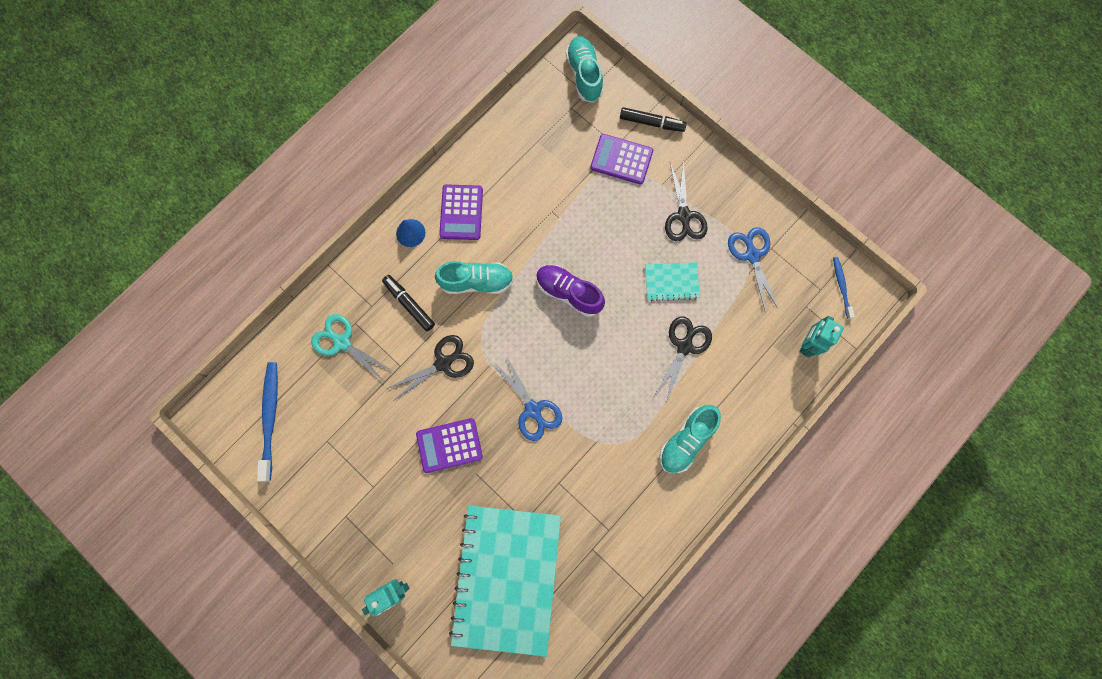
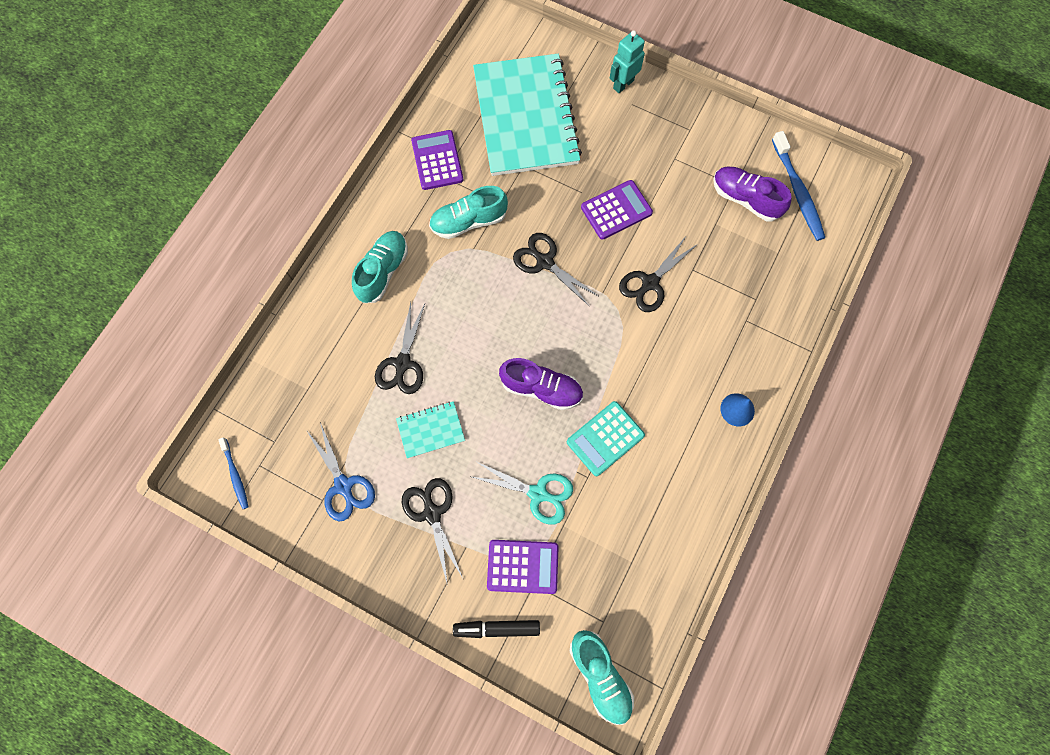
camera: 165 degrees right, 5 degrees down
turquoise scissors [311,314,392,382] -> turquoise scissors moved to [472,462,573,525]
black marker [382,275,435,331] -> none
turquoise shoe [435,261,514,294] -> turquoise shoe moved to [429,186,508,239]
purple calculator [439,184,483,240] -> purple calculator moved to [411,130,463,190]
blue scissors [496,356,562,441] -> black scissors [513,233,598,307]
turquoise robot [800,316,844,358] -> none
none -> turquoise calculator [567,401,645,476]
none -> purple shoe [713,167,792,221]

